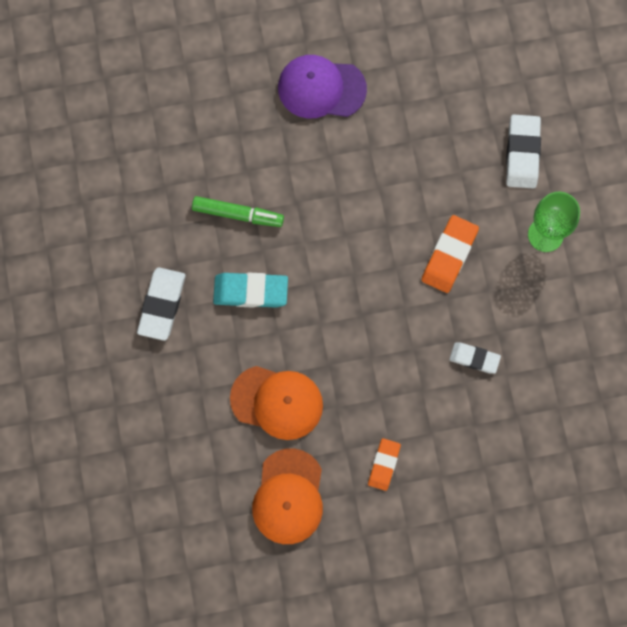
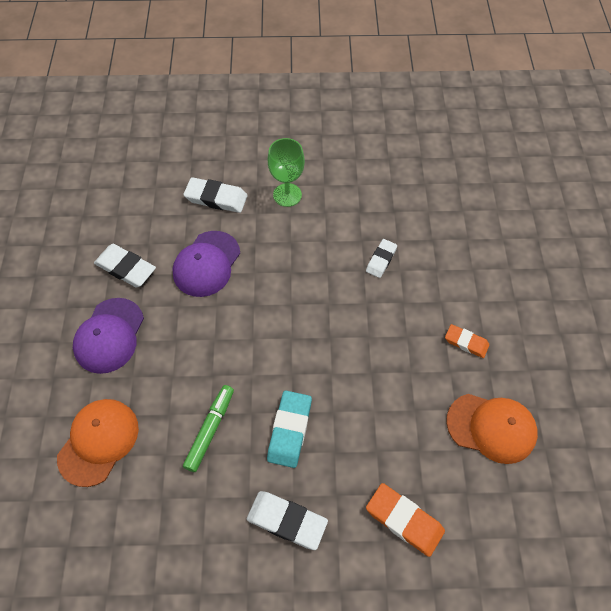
camera: 80 degrees left, 15 degrees down
orange cap [230,366,323,440] -> orange cap moved to [57,399,139,487]
orange eraser [422,215,479,293] -> orange eraser moved to [366,483,445,557]
none -> white eraser [94,244,156,288]
none -> purple cap [172,231,240,297]

